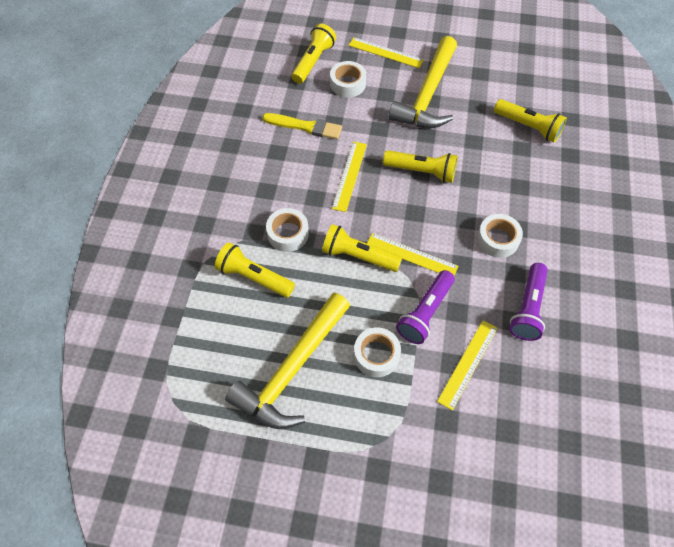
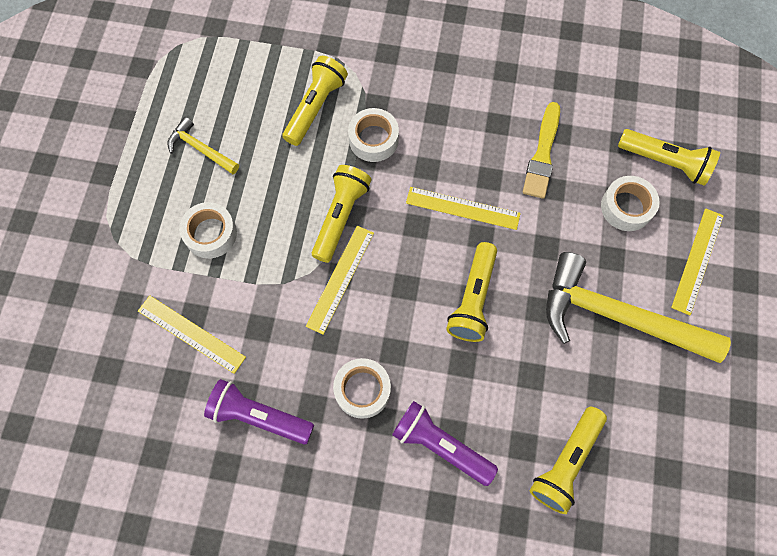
camera: 90 degrees right, 10 degrees up
yellow hammer [225,292,350,429] -> yellow hammer [168,117,239,174], size x0.48
purple flashlight [396,270,455,344] -> purple flashlight moved to [392,401,498,486]

